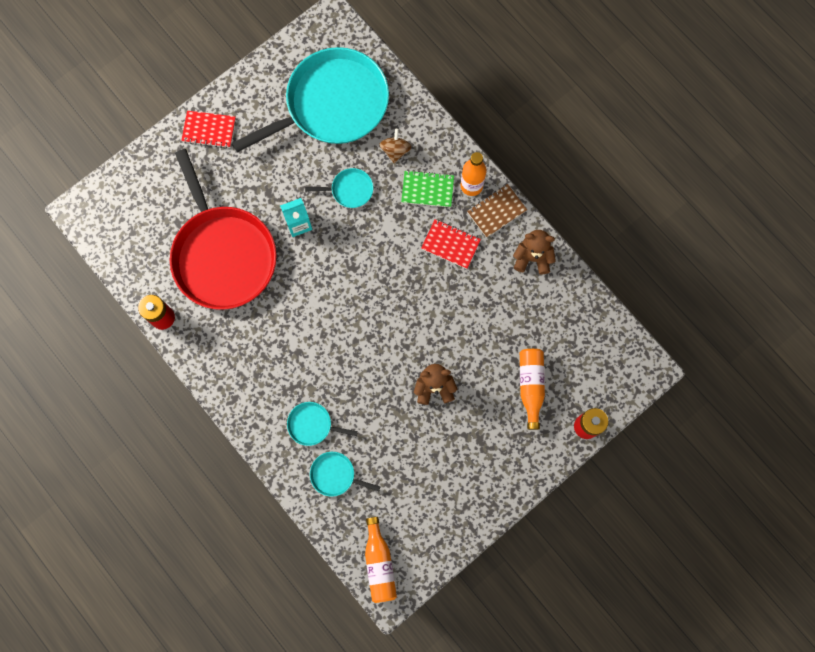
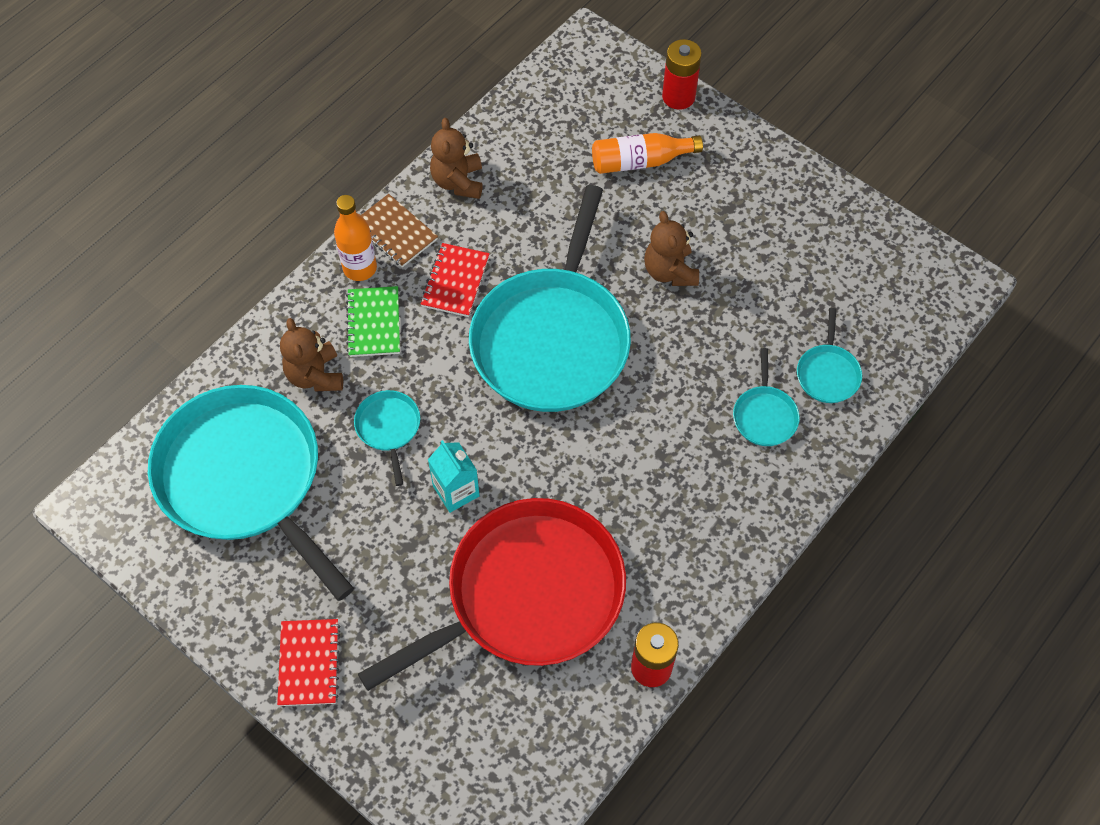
camera: 100 degrees left, 15 degrees down
orange bottle [365,517,397,603] -> none
brown spinning top [379,129,412,163] -> brown teddy bear [280,318,343,391]
none -> turquoise pan [469,185,631,412]

